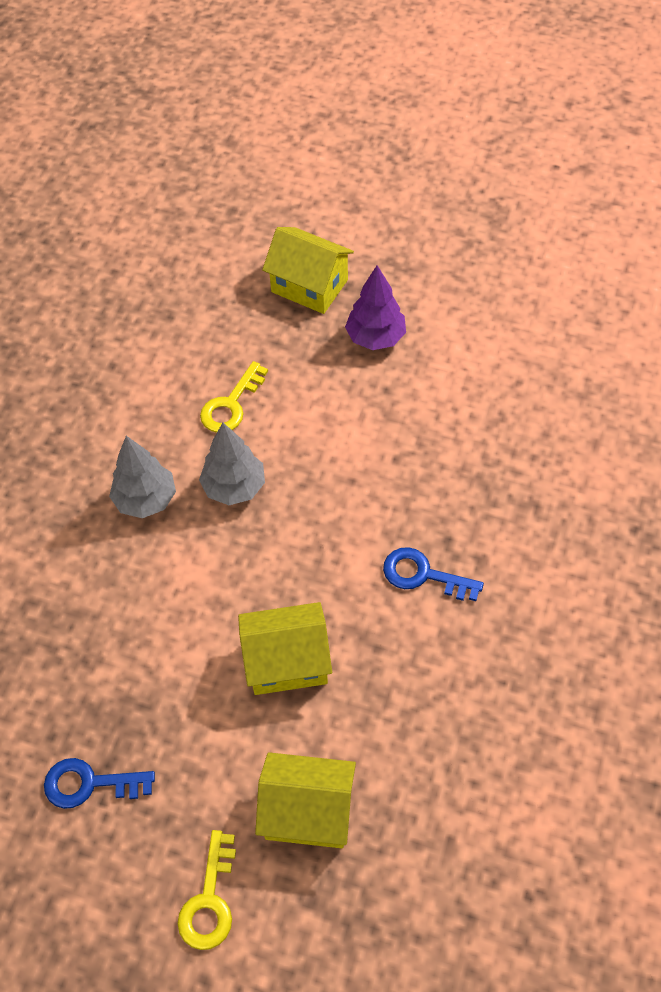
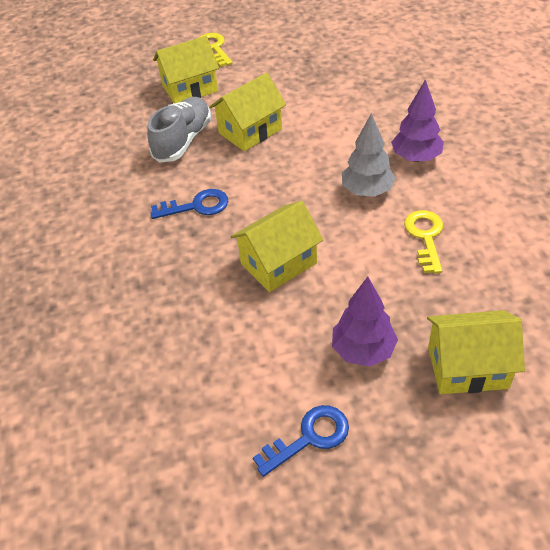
camera: 150 degrees right, 10 degrees down
blue key [44,758,155,809] -> blue key moved to [253,405,349,477]
grey tree [109,436,176,518] -> purple tree [391,79,444,162]
none -> grey shoe [147,97,211,163]
none -> yellow house [230,201,323,292]

